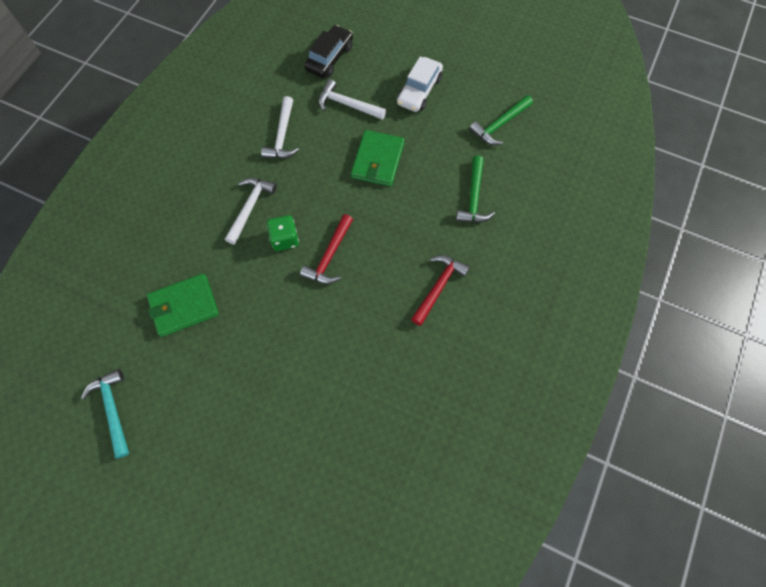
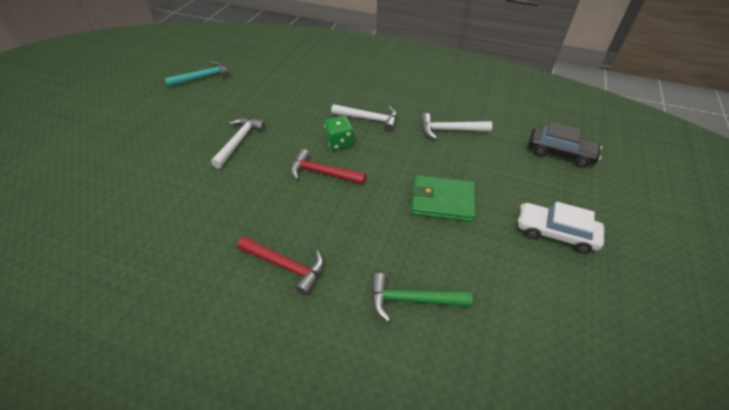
camera: 85 degrees right, 20 degrees down
green wallet [147,273,219,337] -> none
white hammer [318,79,386,120] -> white hammer moved to [211,118,266,168]
green hammer [469,95,533,145] -> none

